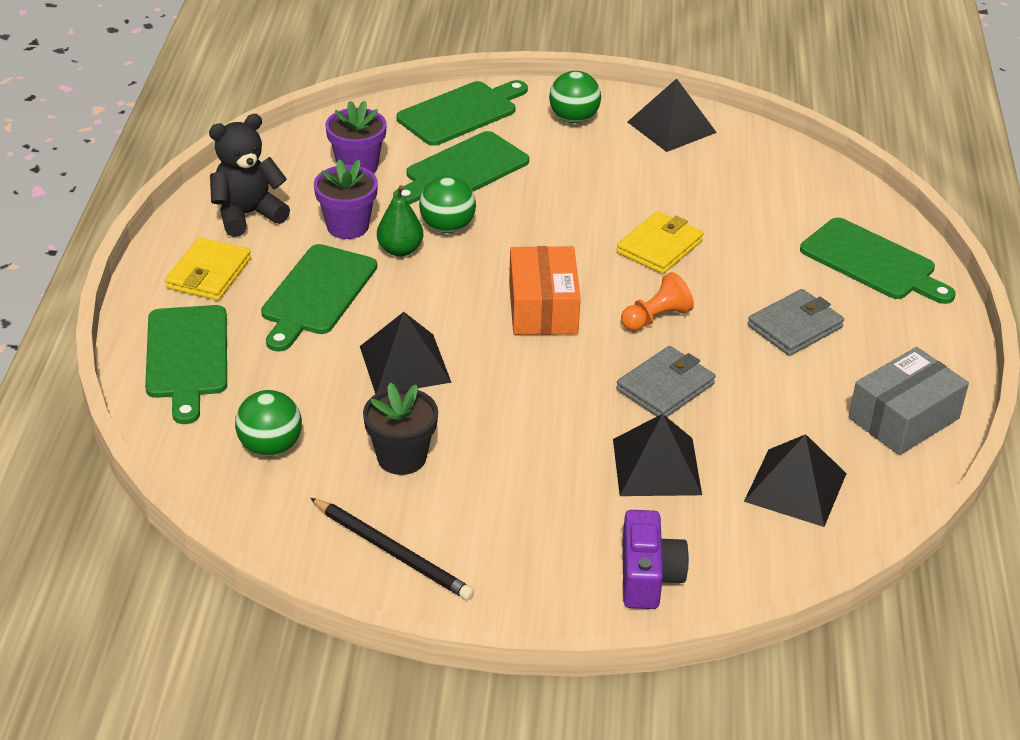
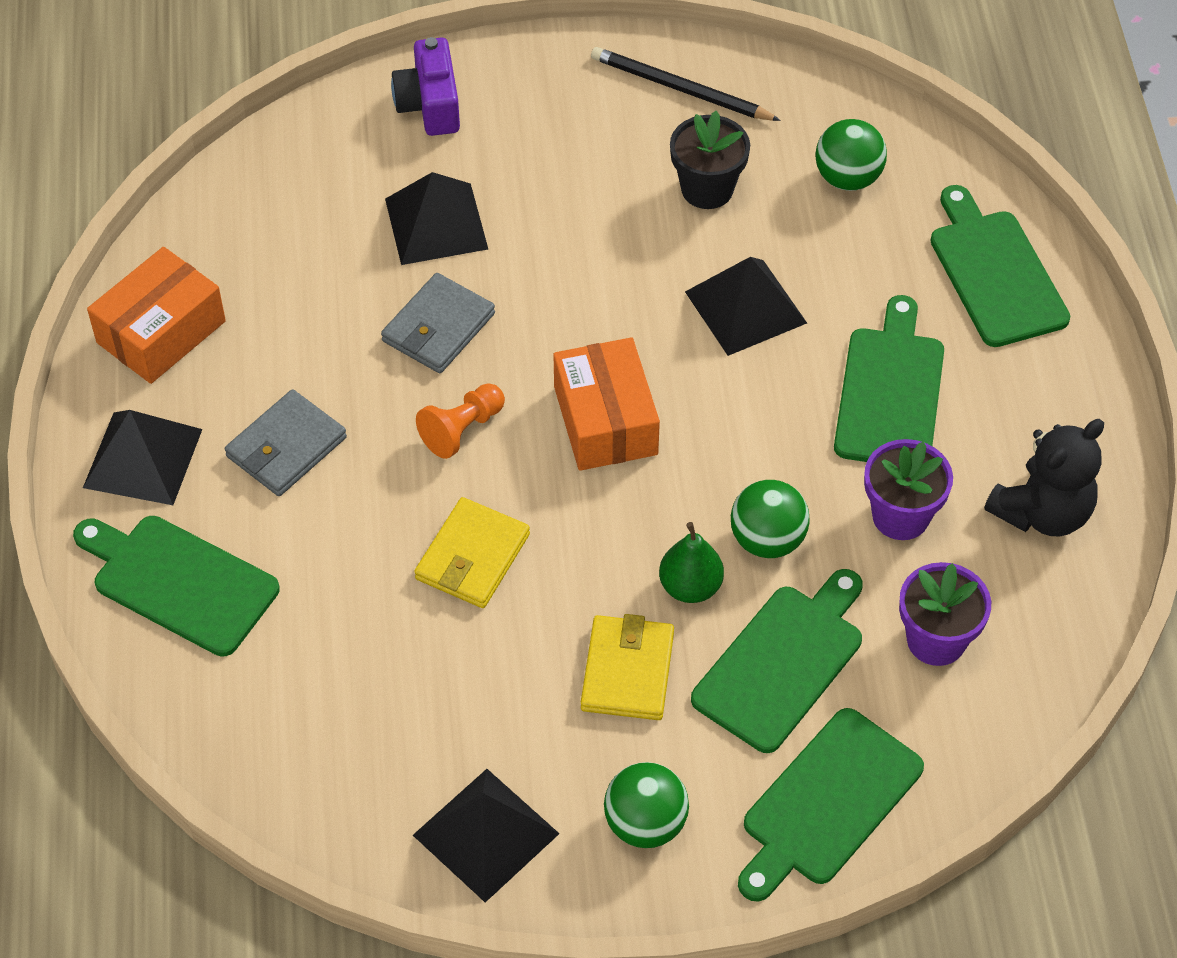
camera: 170 degrees right, 15 degrees up
yellow wallet [165,237,251,300] -> yellow wallet moved to [581,614,674,720]
green pear [377,185,423,257] -> green pear moved to [659,522,724,603]
black pyramid [744,434,847,527] -> black pyramid moved to [83,410,202,505]
grey box [849,347,969,455] -> orange box [87,247,226,384]

